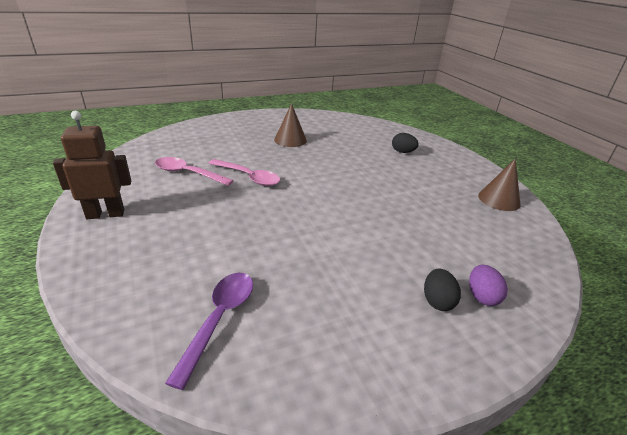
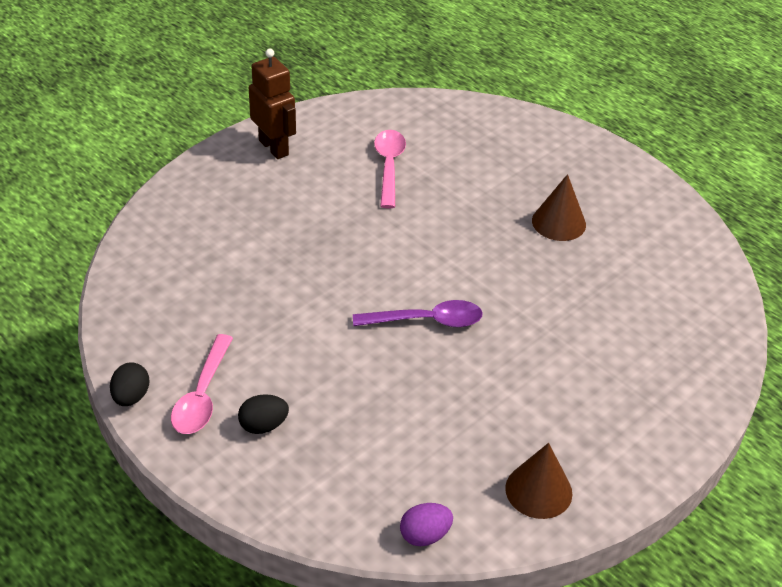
camera: 70 degrees right, 10 degrees up
purple spoon [165,273,253,390] -> purple spoon moved to [353,300,483,327]
pink spoon [208,159,280,186] -> pink spoon moved to [171,334,233,434]
black egg [392,133,419,153] -> black egg moved to [110,362,149,406]
purple egg [469,265,508,306] -> purple egg moved to [400,503,453,546]

